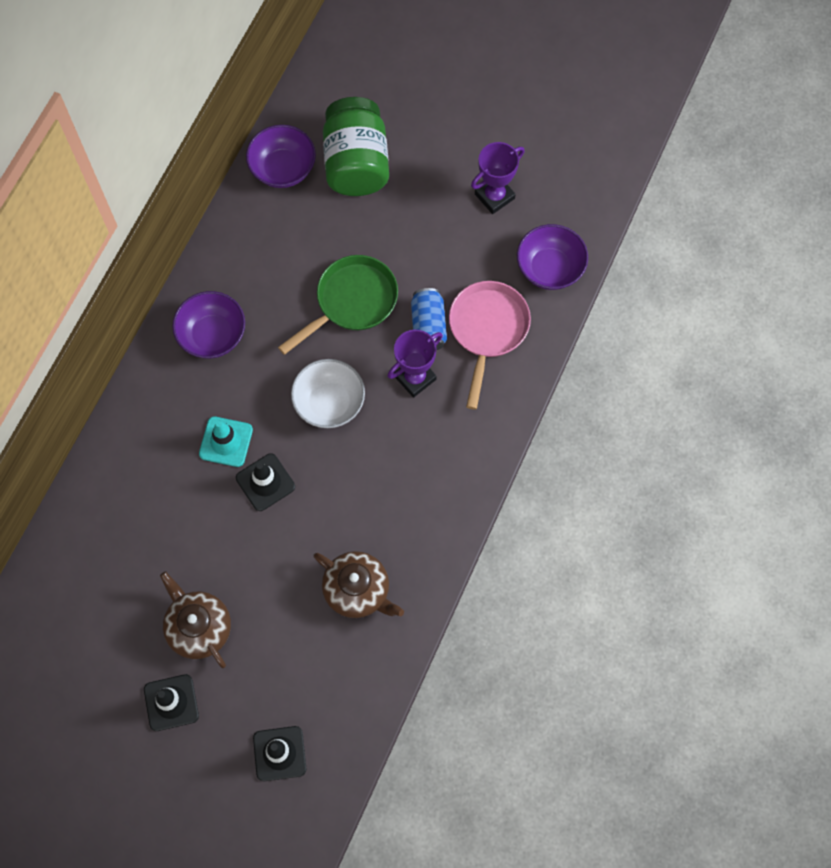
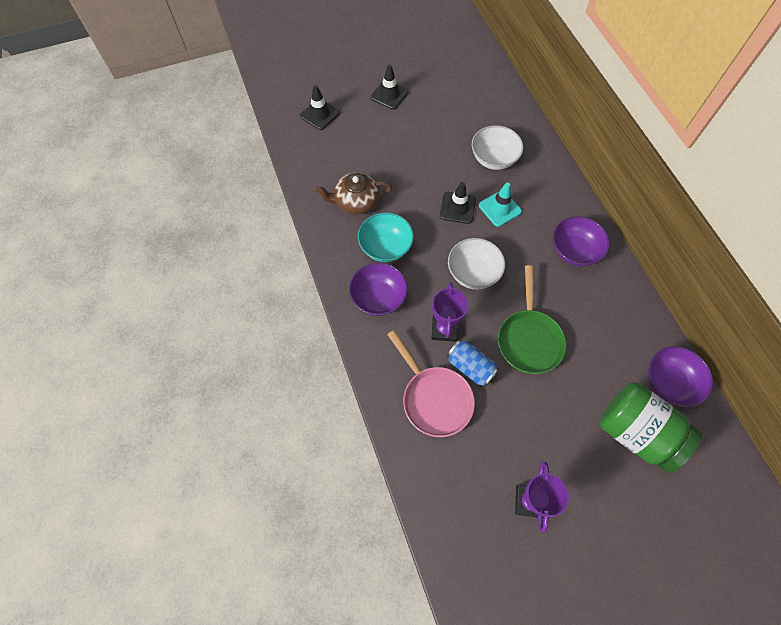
camera: 135 degrees right, 5 degrees down
brown teapot [160,571,231,668] -> none
purple bowl [517,224,588,290] -> purple bowl moved to [349,263,408,316]
none -> turquoise bowl [358,212,414,262]
none -> white bowl [472,125,523,170]

